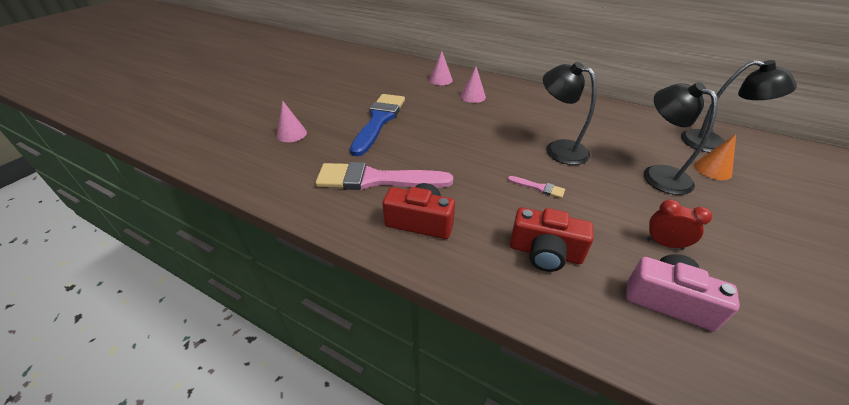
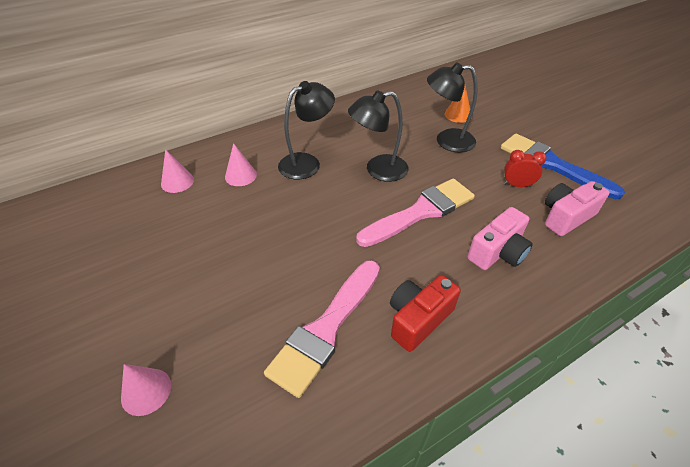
camera: 60 degrees left, 5 degrees up
blue brush [350,94,405,156] -> blue brush moved to [501,134,625,199]
pink brush [508,176,565,198] -> pink brush [356,178,475,247], size x2.44
red camera [510,207,593,272] -> pink camera [467,207,533,270]
red clock [646,200,712,249] -> red clock turned 45 degrees clockwise [504,150,547,187]
black lamp [681,60,797,152] -> black lamp moved to [278,81,335,180]

